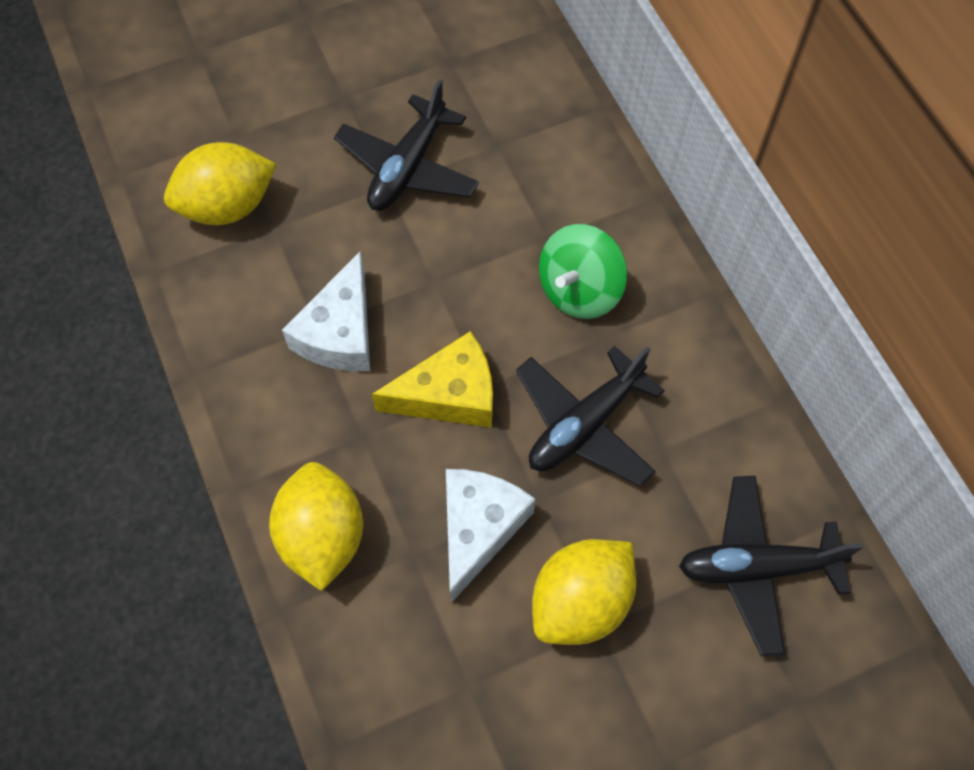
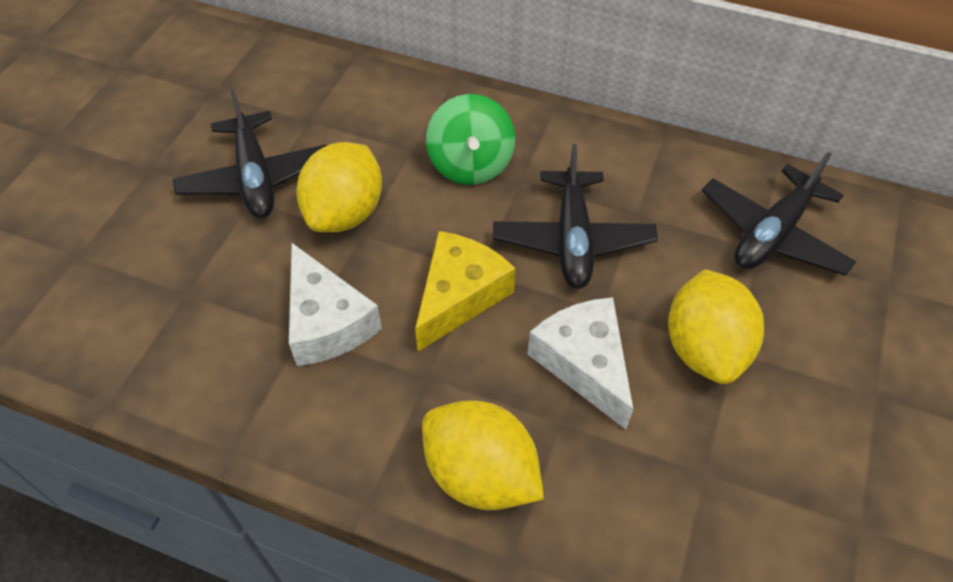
camera: 45 degrees left, 10 degrees down
yellow lemon [164,142,276,225] -> yellow lemon moved to [296,142,382,232]

